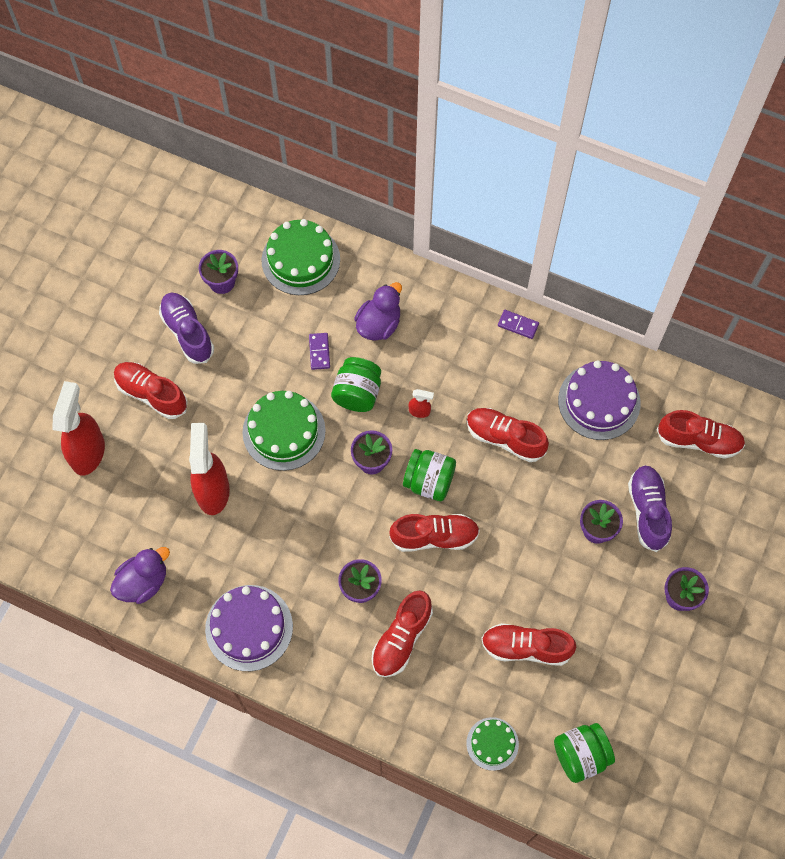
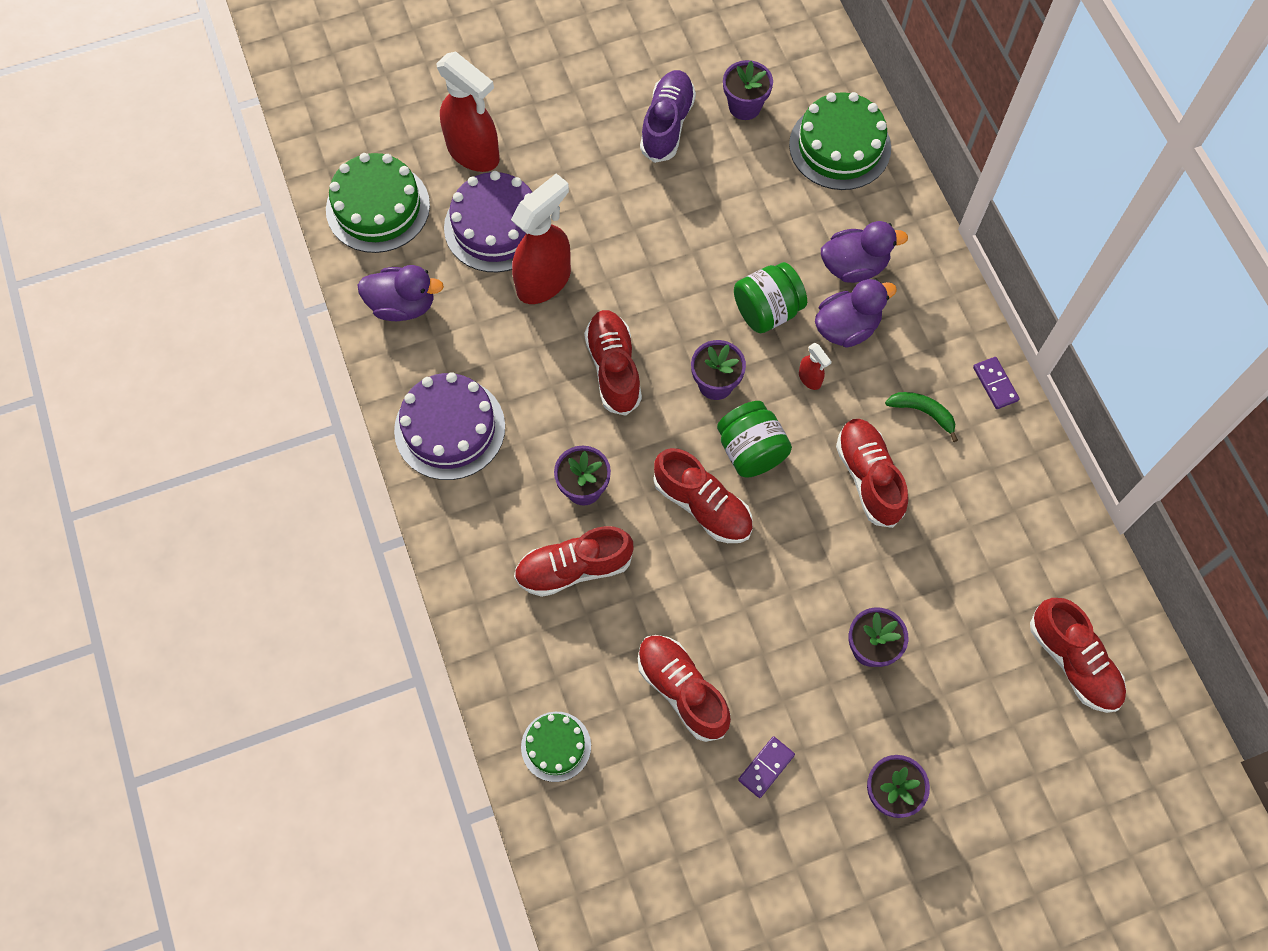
camera: 45 degrees right, 0 degrees up
red spray bottle [52,381,105,475] -> red spray bottle turned 75 degrees clockwise [436,52,500,172]
red shoe [114,362,188,419] -> red shoe moved to [584,310,642,416]
green cake [242,391,326,471] -> green cake moved to [326,153,430,253]
purple domino [309,333,330,370] -> purple domino moved to [738,736,795,798]
green jar [554,723,615,783] -> none
purple cake [558,361,641,440] -> purple cake moved to [444,171,532,272]
purple shoe [628,465,672,552] -> none
none -> purple duck [815,279,897,348]
none -> green banana [885,392,958,442]

